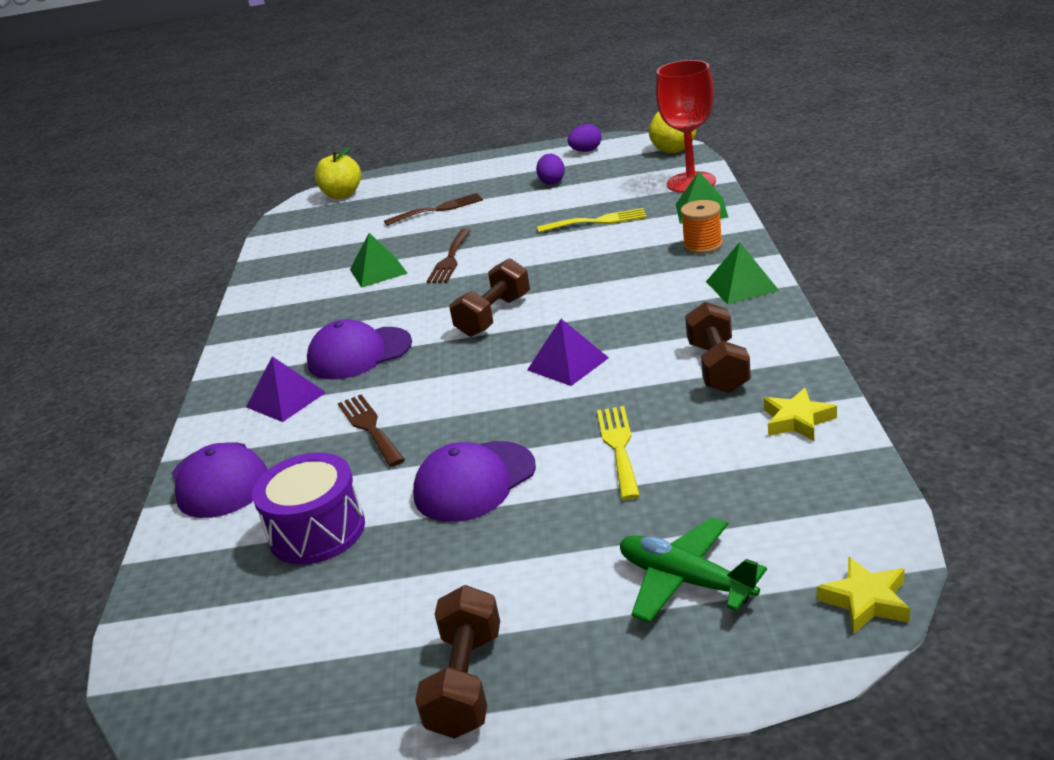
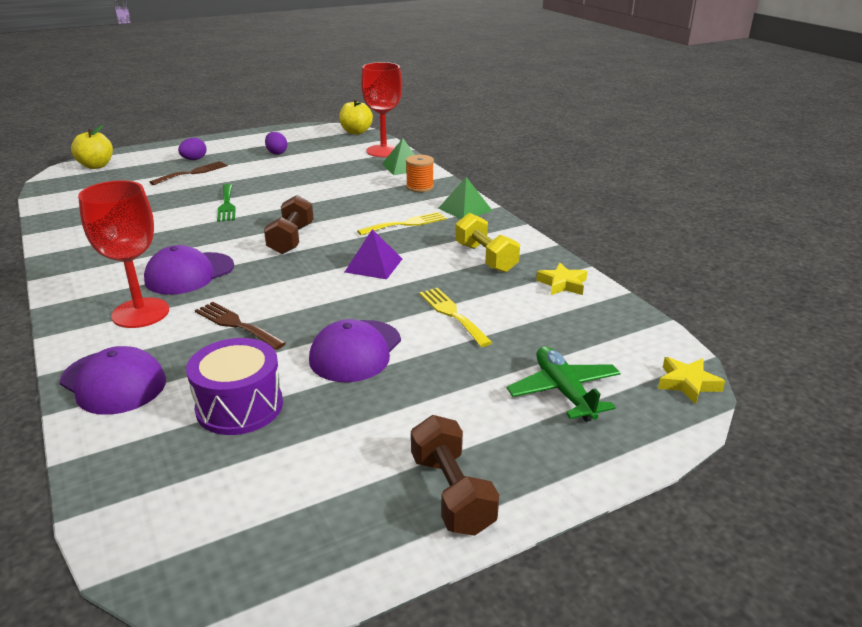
camera: 30 degrees left, 0 degrees up
purple pyramid [246,356,326,422] -> red goblet [78,180,169,328]
green pyramid [350,233,408,288] -> none
brown fork [426,229,471,283] -> green fork [217,184,235,222]
yellow fork [537,208,647,233] -> yellow fork moved to [357,212,446,235]
purple egg [568,124,602,152] -> purple egg moved to [178,138,207,160]
green plane [620,517,767,623] -> green plane turned 60 degrees clockwise [507,346,621,422]
brown dumbbell [685,302,751,393] -> yellow dumbbell [455,213,520,273]

